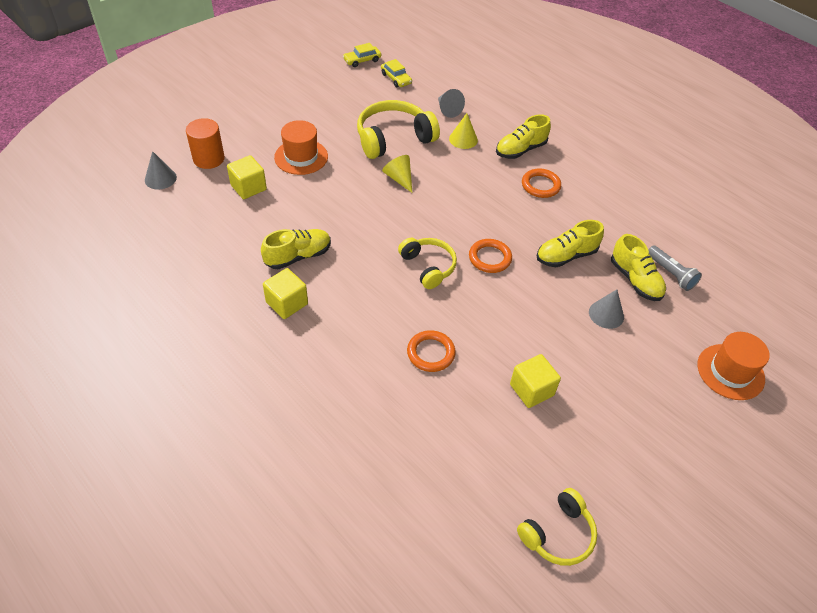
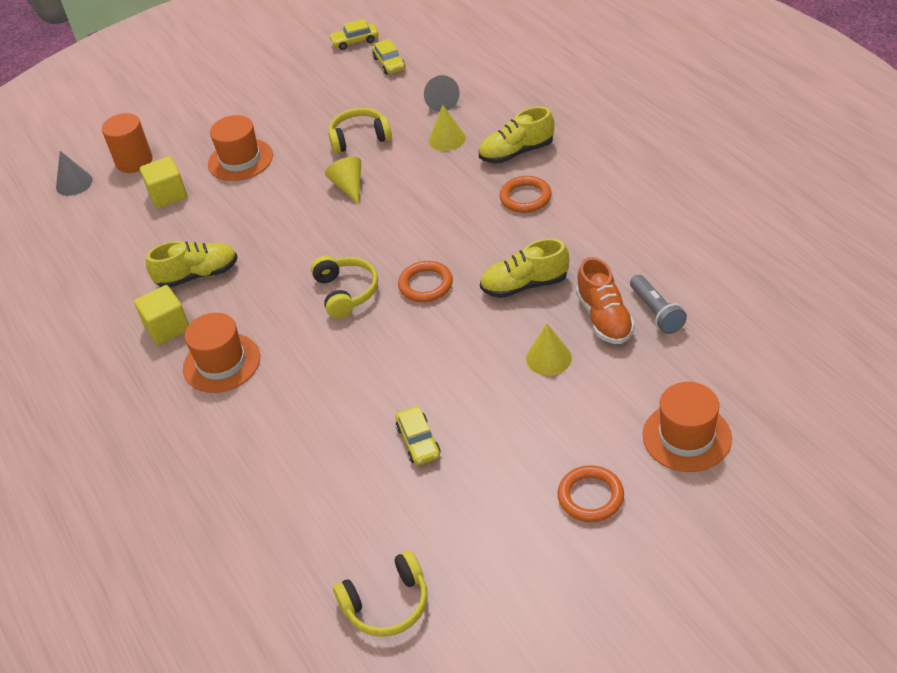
camera: 20 degrees right, 5 degrees down
yellow headphones [357,100,440,159] -> yellow headphones [328,108,392,153], size x0.63
orange ring [407,330,456,372] -> orange ring moved to [557,465,624,522]
yellow cube [510,354,561,408] -> yellow car [395,406,440,465]
grey cone [589,290,624,329] -> yellow cone [526,323,572,376]
yellow shoe [611,234,666,301] -> orange shoe [576,257,635,344]
none -> orange hat [183,313,260,393]

